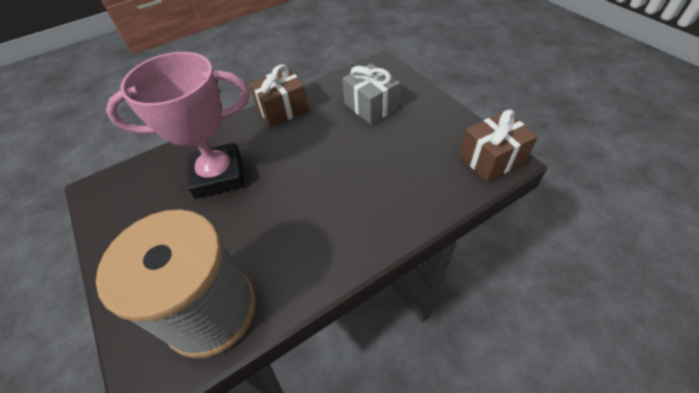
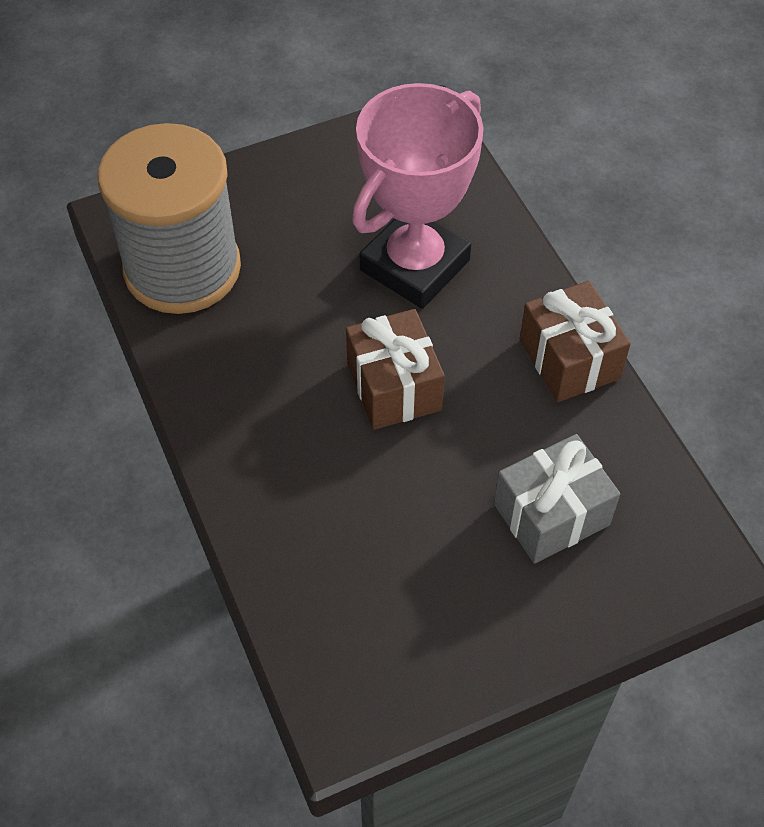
camera: 95 degrees right, 5 degrees up
pink trophy [106,52,250,199] -> pink trophy turned 45 degrees clockwise [352,83,484,309]
brown gift [459,110,538,182] -> brown gift moved to [346,309,445,430]

